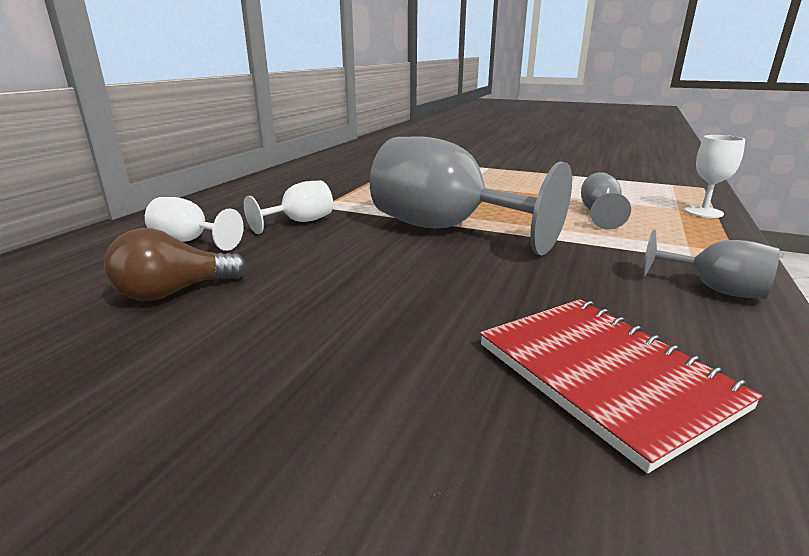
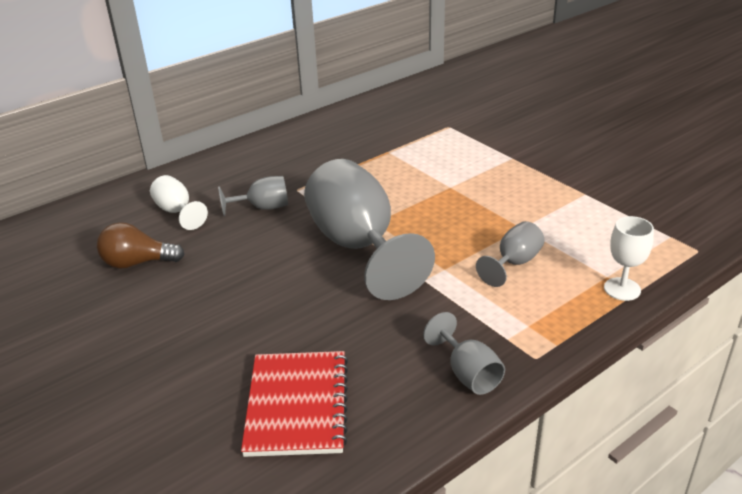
camera: 30 degrees right, 10 degrees up
white goblet [244,180,333,234] -> grey goblet [218,176,288,216]

